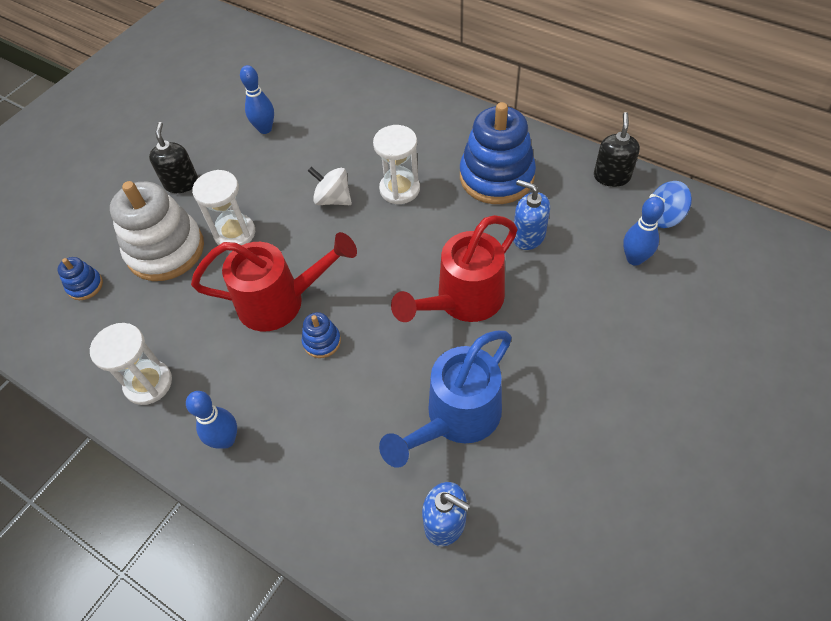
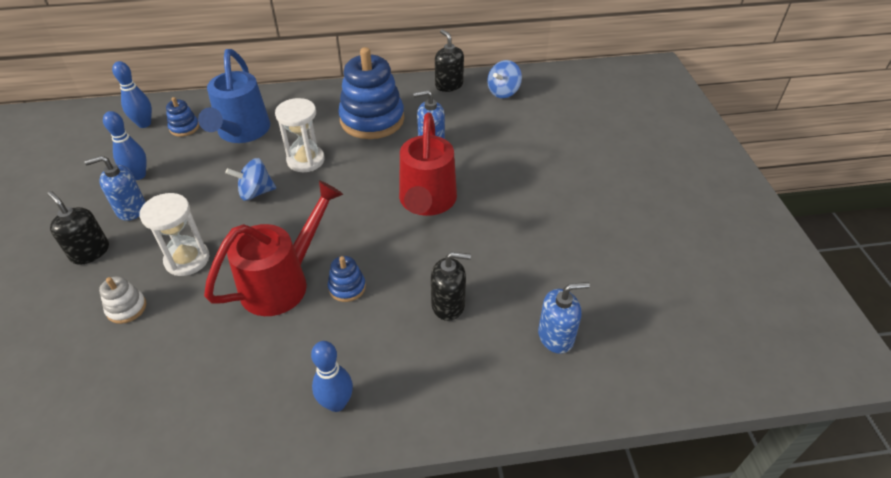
camera: 45 degrees left, 10 degrees down
blue stacking toy [57,257,103,300] -> blue stacking toy moved to [166,97,199,137]
white hourglass [90,323,172,405] -> none
white stacking toy [110,181,204,281] -> white stacking toy [99,276,146,324], size x0.44
white spinning top [308,167,352,205] -> blue spinning top [225,158,276,201]
blue watering can [379,331,512,468] -> blue watering can moved to [198,49,270,143]
blue bowling pin [623,197,665,266] -> blue bowling pin moved to [112,61,152,128]
none -> blue soap dispenser [84,155,146,221]
none -> black soap dispenser [431,252,471,321]

